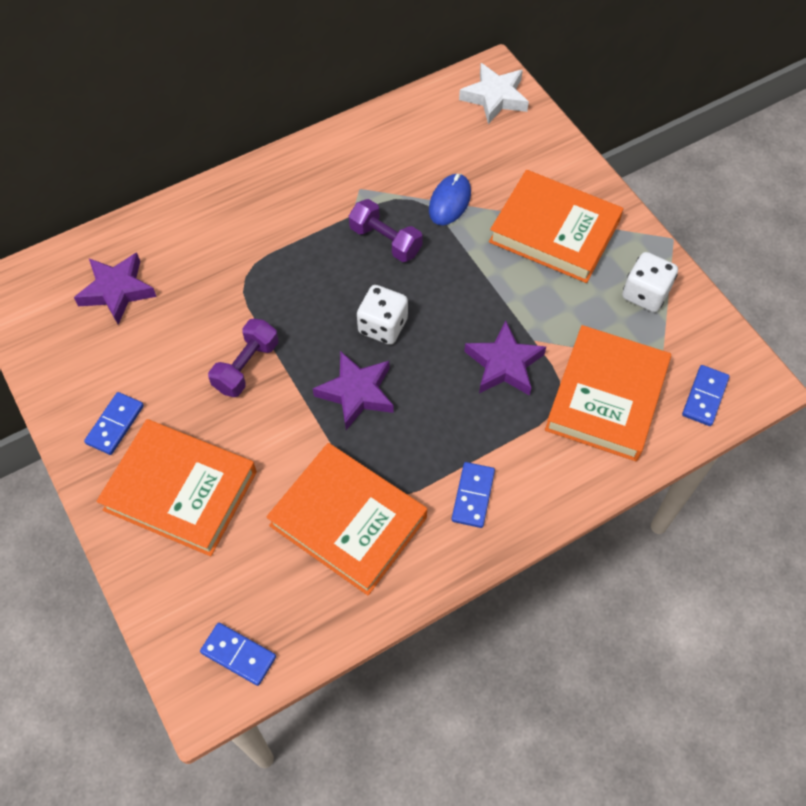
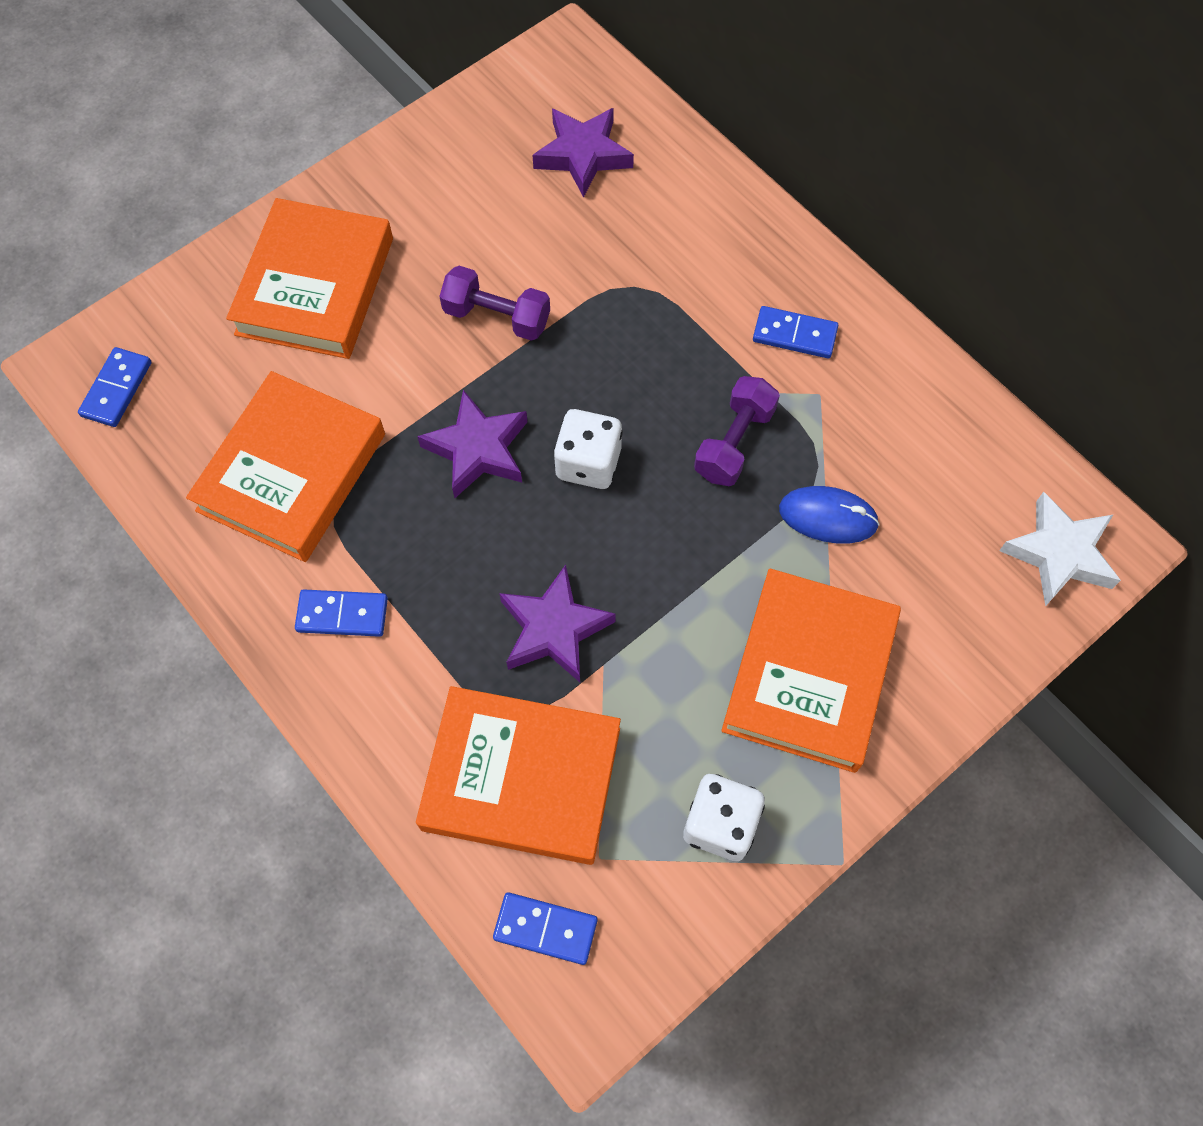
camera: 80 degrees right, 5 degrees up
blue domino [84,392,144,455] -> blue domino moved to [753,306,838,358]

